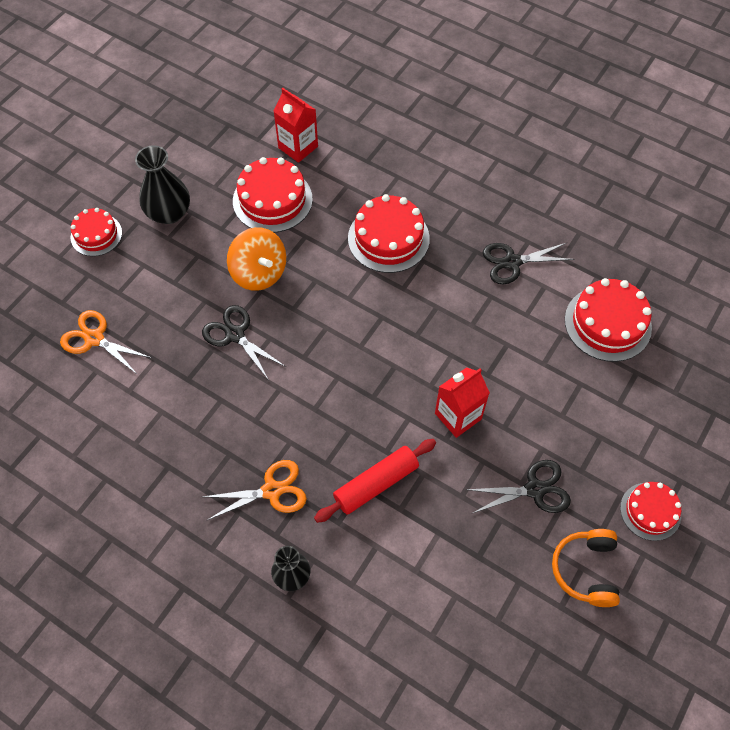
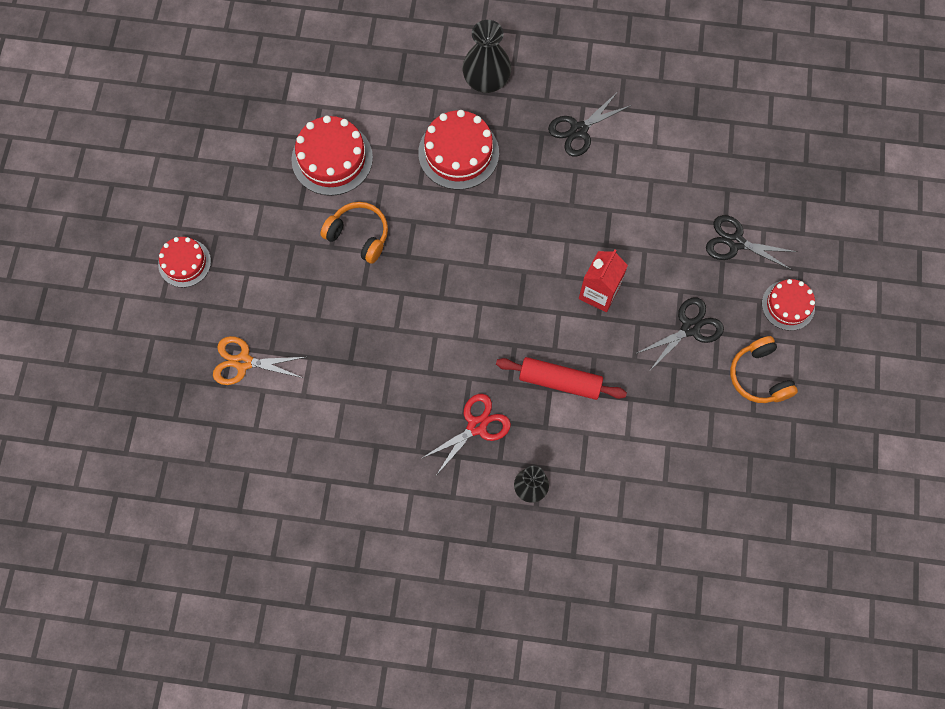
camera: 25 degrees left, 10 degrees up
black vase [135,145,190,224] -> black vase moved to [462,20,511,93]
black scissors [202,305,286,380] -> black scissors moved to [706,215,797,270]
orange scissors [202,460,307,521] -> red scissors [422,394,511,474]
orange spinning top [227,227,286,291] -> orange headphones [320,202,388,264]
red carton [273,88,318,163] -> none
red rolling pin [314,439,436,523] -> red rolling pin turned 75 degrees clockwise [496,357,627,400]
red cake [565,278,652,362] -> none

